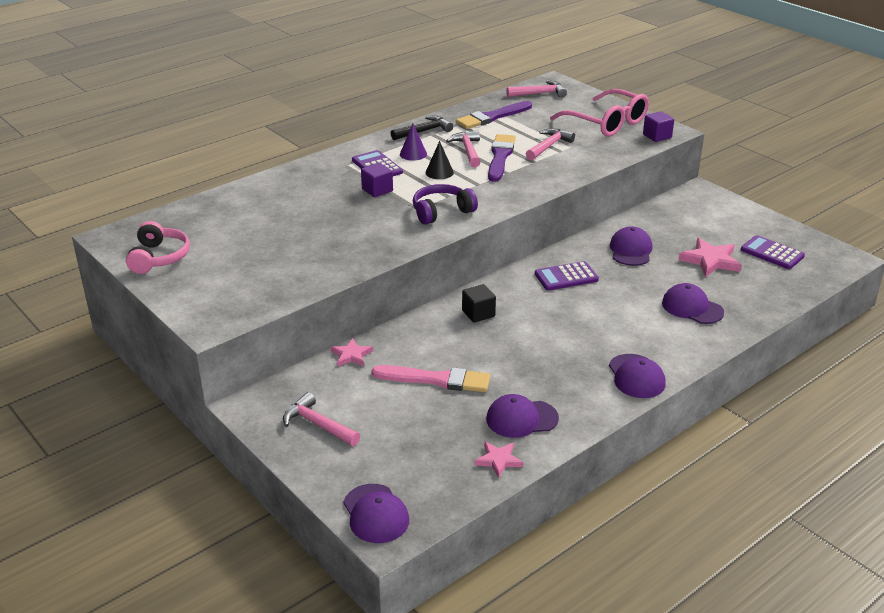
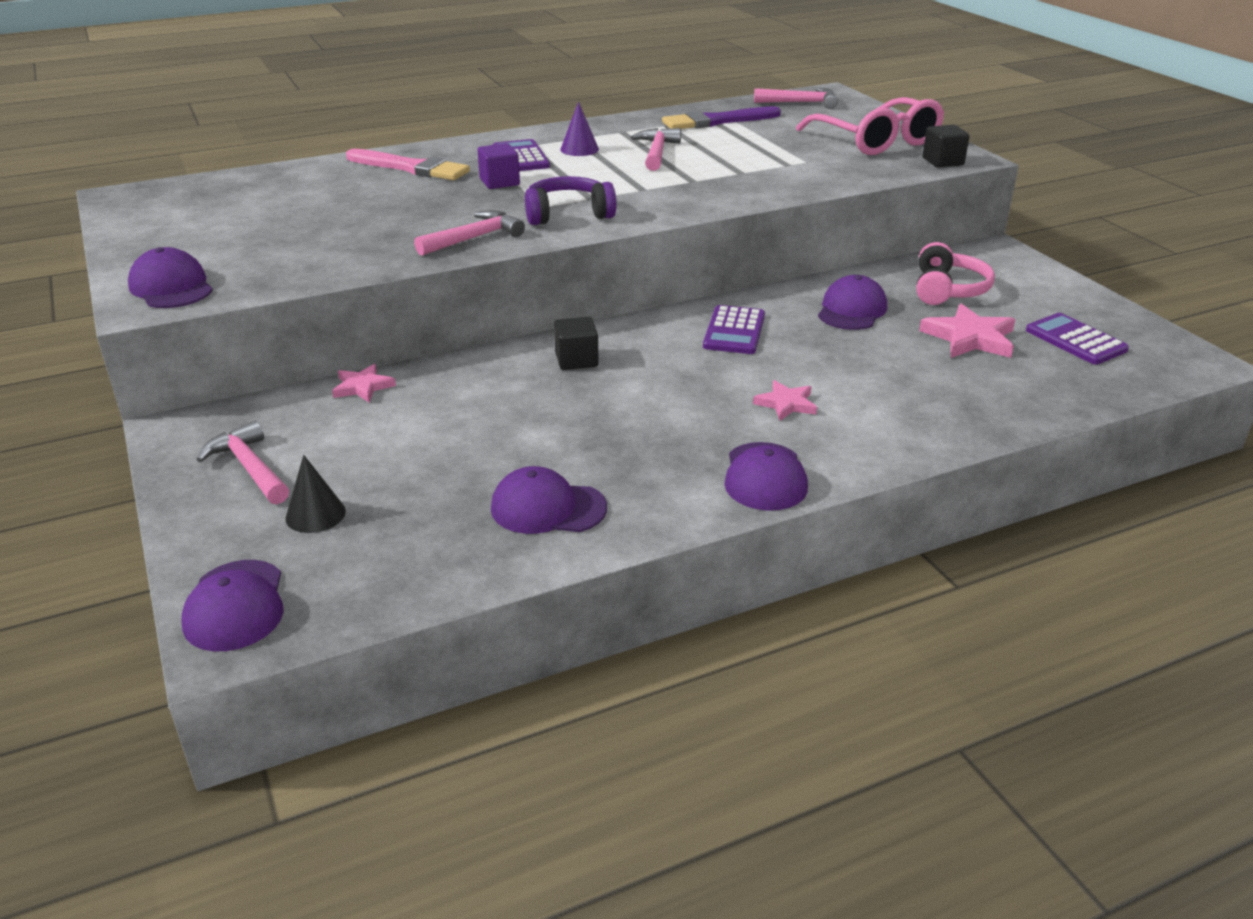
camera: 15 degrees right, 0 degrees up
pink headphones [126,221,190,274] -> pink headphones moved to [916,242,995,305]
pink brush [372,365,490,392] -> pink brush moved to [346,149,470,180]
black hammer [391,115,453,140] -> none
black cone [425,141,454,179] -> black cone moved to [285,455,346,533]
pink star [475,442,523,478] -> pink star moved to [753,380,817,421]
purple brush [488,134,516,182] -> none
pink hammer [526,128,575,160] -> pink hammer moved to [414,210,525,256]
purple calculator [535,261,599,291] -> purple calculator turned 75 degrees counterclockwise [703,305,765,354]
purple cube [643,111,674,142] -> black cube [922,125,970,167]
purple cap [662,283,724,324] -> purple cap moved to [128,247,213,308]

